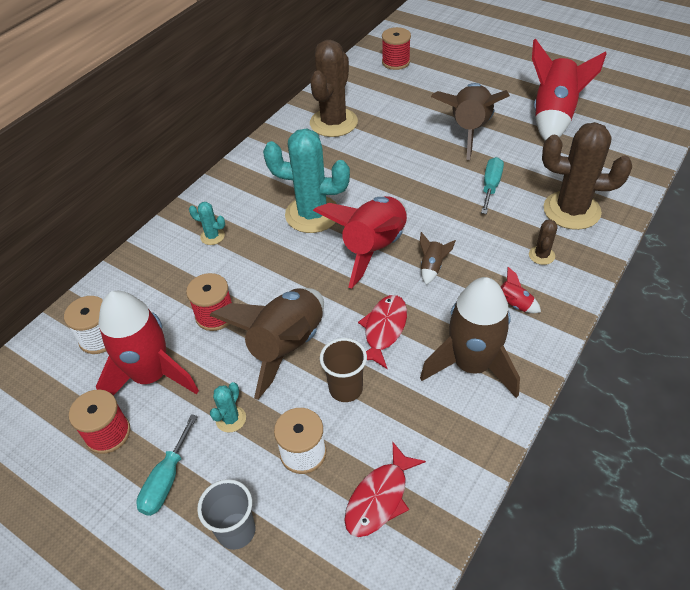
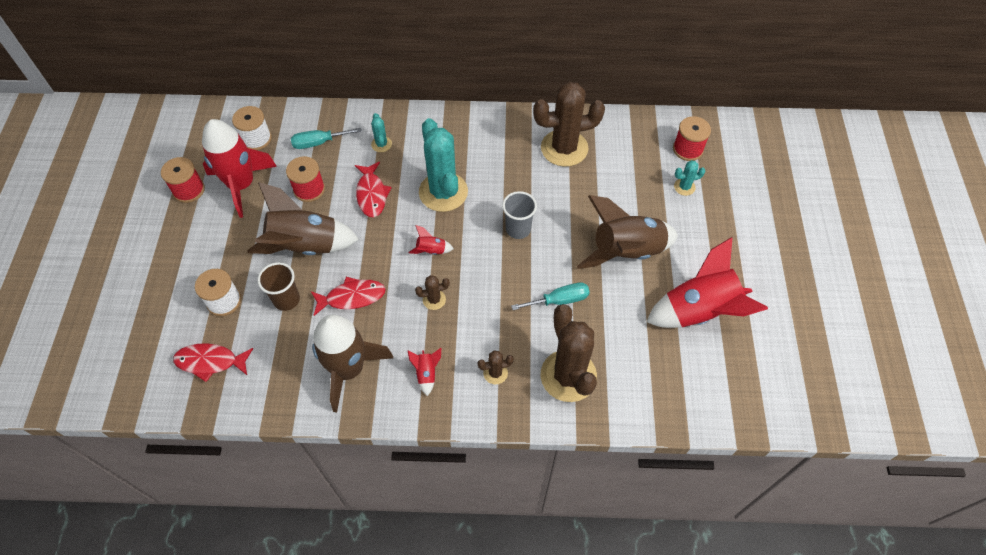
camera: 55 degrees right, 10 degrees up
turquoise screwdriver [136,414,198,516] -> turquoise screwdriver moved to [291,128,362,149]
grey cup [197,479,255,550] -> grey cup moved to [502,191,537,239]
turquoise cactus [210,382,246,432] -> turquoise cactus moved to [674,160,705,196]
red rocket [313,196,407,288] -> red rocket [408,225,454,255], size x0.41
brown rocket [420,232,456,285] -> brown cactus [415,275,450,310]
none -> red fish [355,162,392,217]

